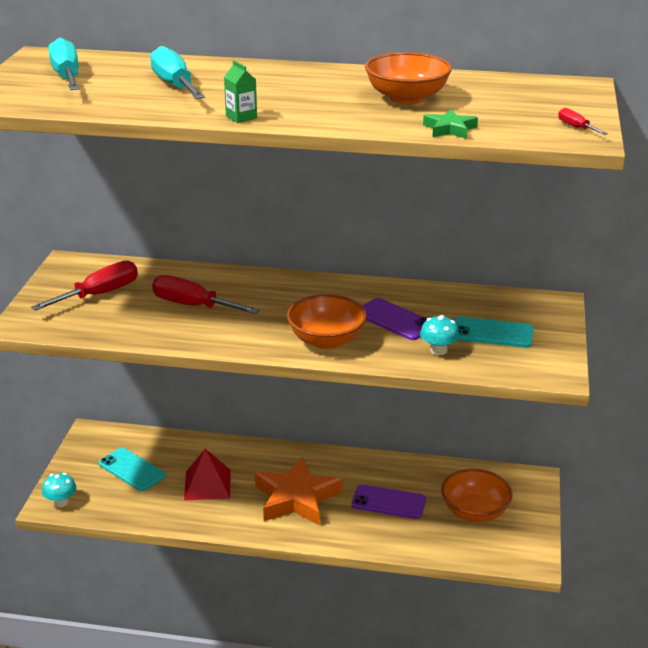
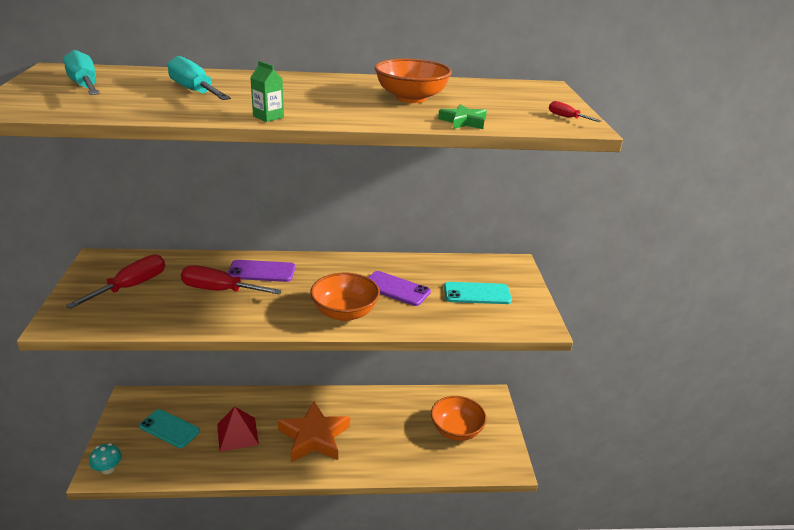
camera: 15 degrees left, 0 degrees up
purple phone [352,485,426,519] -> purple phone moved to [227,260,295,282]
turquoise mushroom [420,315,459,355] -> none

